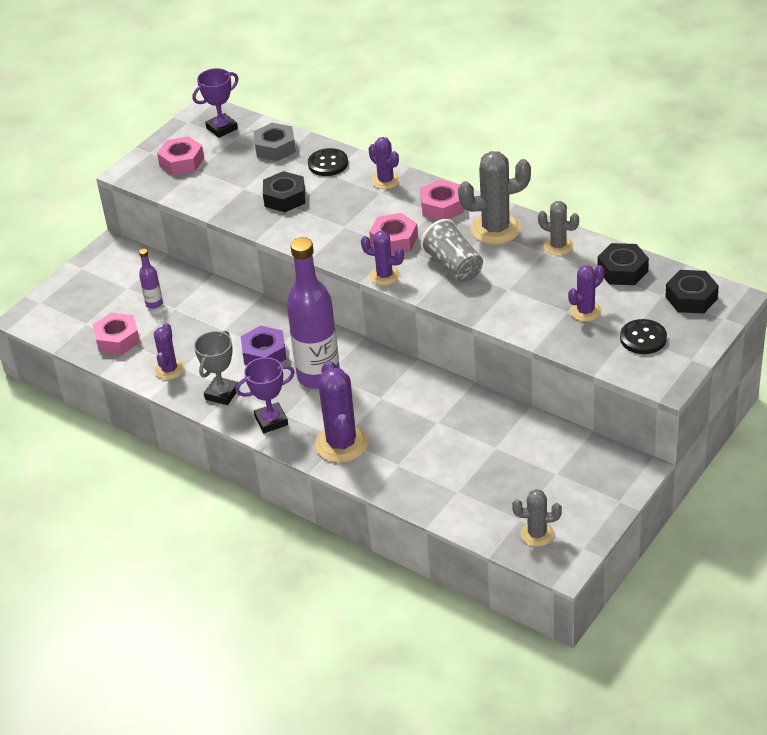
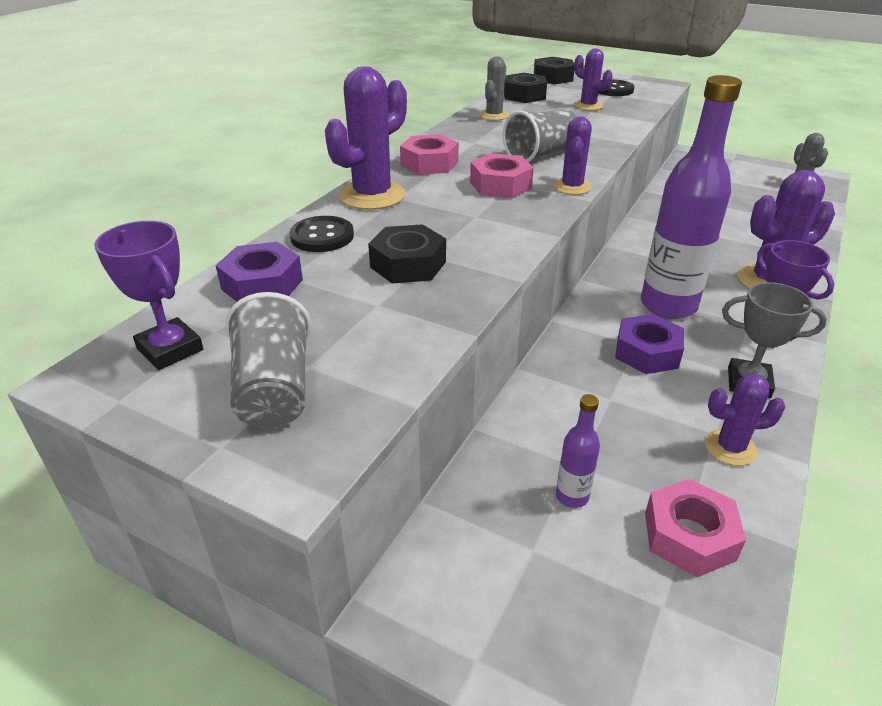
camera: 100 degrees left, 5 degrees down
pink nut [157,136,204,175] -> grey cup [225,292,311,428]
grey nut [253,123,296,161] -> purple nut [216,242,303,302]
purple cactus [369,137,400,189] -> purple cactus [325,66,407,210], size x1.71
grey cactus [458,151,531,244] -> none

